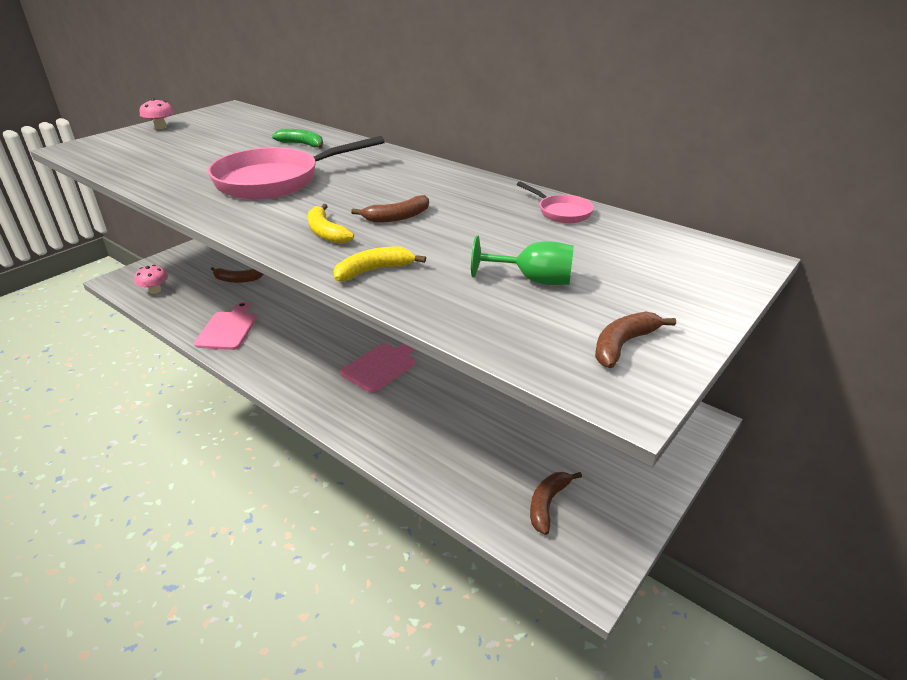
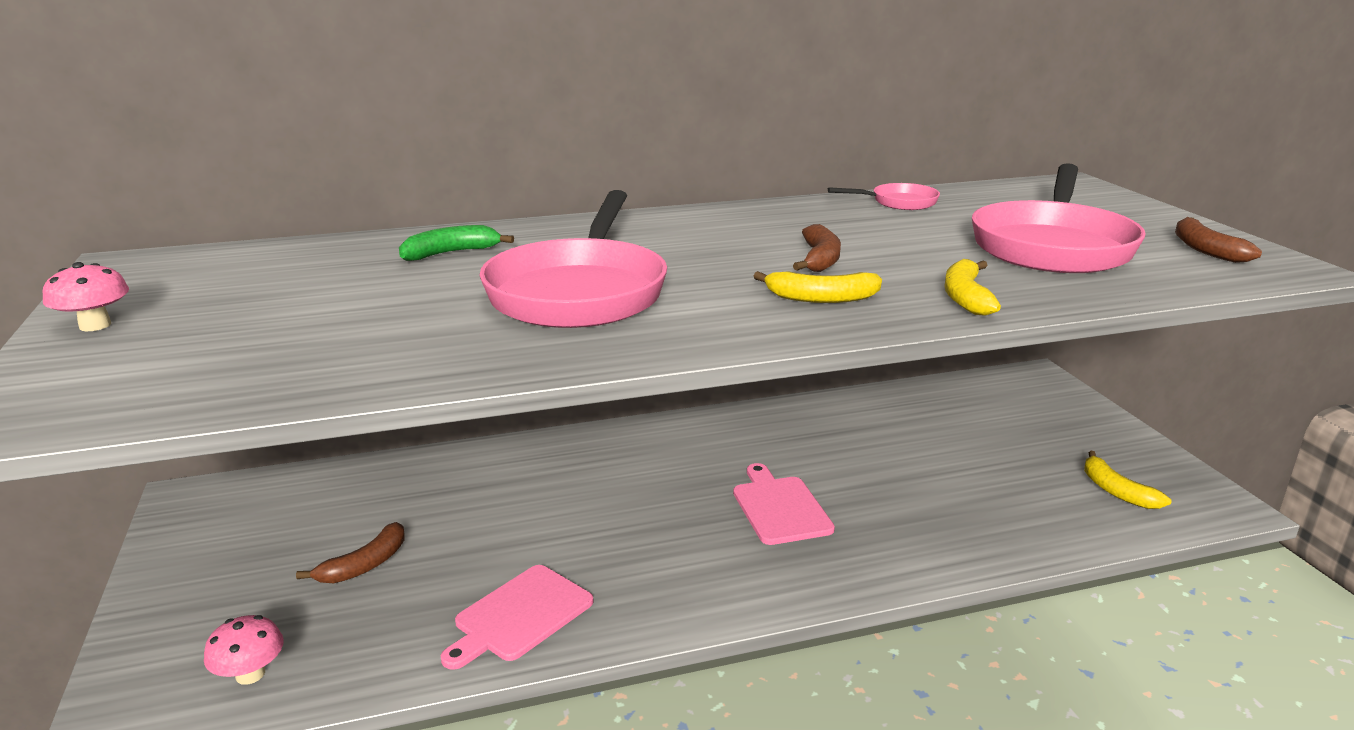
camera: 55 degrees left, 10 degrees down
pink cutting board [194,302,257,350] -> pink cutting board turned 90 degrees counterclockwise [441,565,594,670]
green goblet [471,235,574,285] -> pink pan [972,163,1146,273]
brown banana [530,472,582,535] -> yellow banana [1084,451,1171,509]

